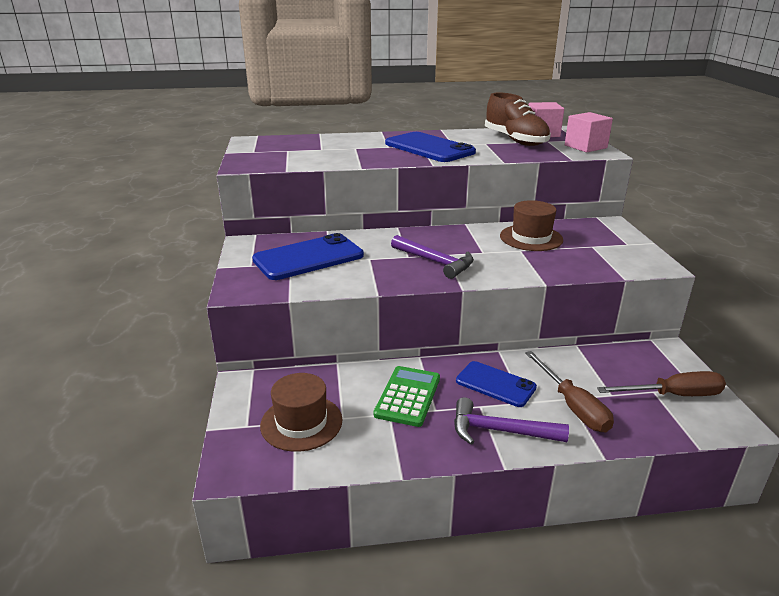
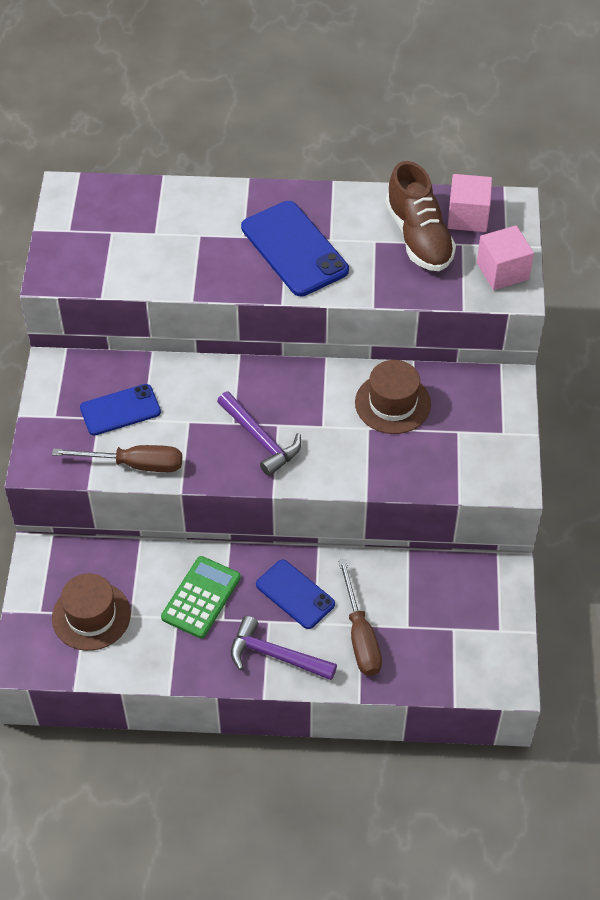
camera: 10 degrees right, 25 degrees up
blue phone [252,233,364,280] -> blue phone [80,384,161,435], size x0.64
brown screwdriver [597,371,726,396] -> brown screwdriver moved to [52,445,182,472]

